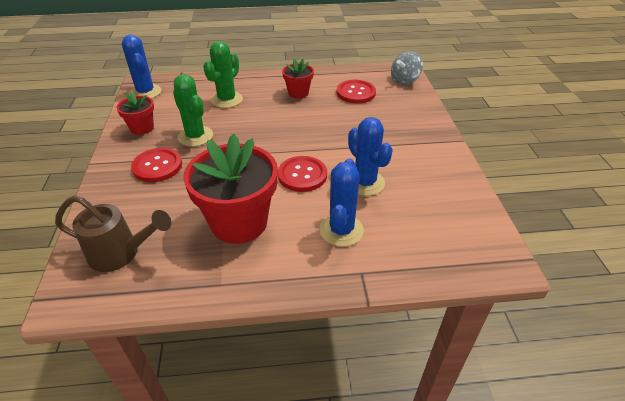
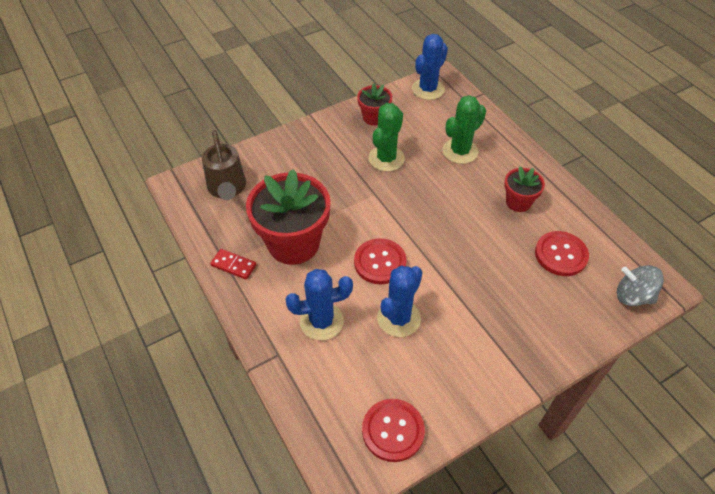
camera: 65 degrees right, 10 degrees up
red button [131,148,182,182] -> red button moved to [362,399,425,462]
green cactus [203,41,243,108] -> green cactus turned 45 degrees counterclockwise [442,95,486,164]
none -> red domino [210,249,257,280]

